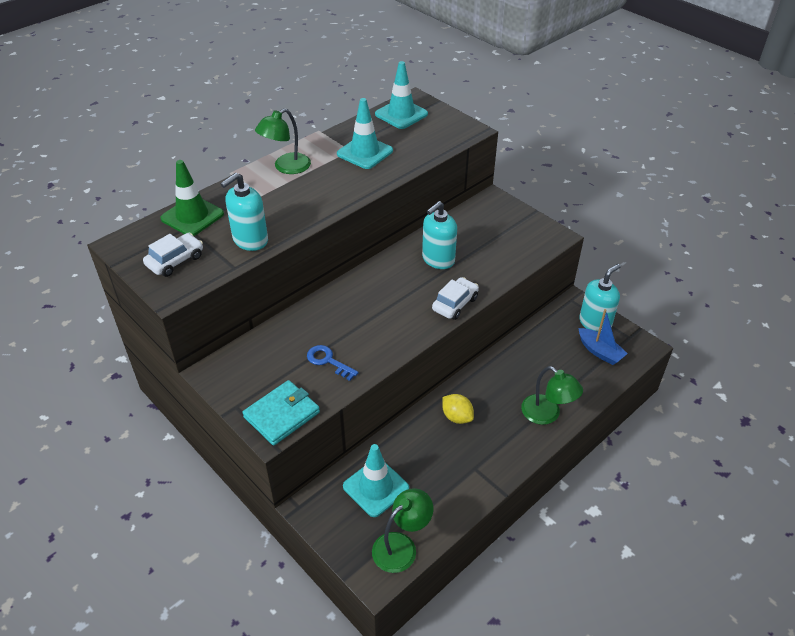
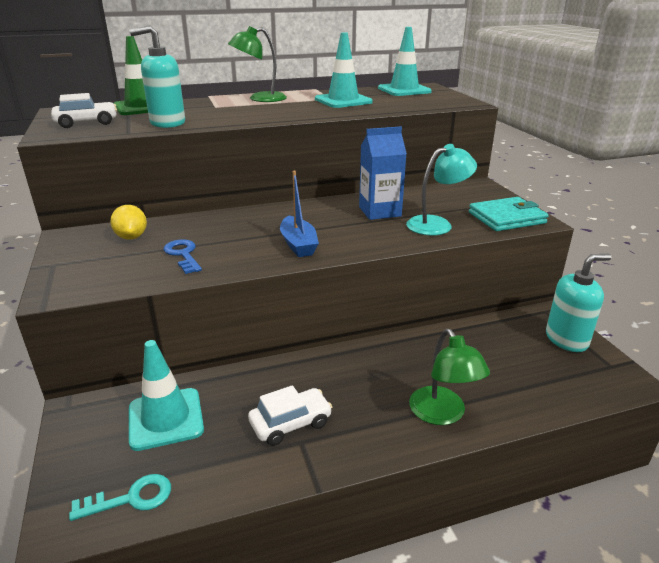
camera: 25 degrees right, 15 degrees down
turquoise wallet [242,380,320,446] -> turquoise wallet moved to [469,197,549,231]
green lamp [372,488,433,573] -> turquoise key [69,474,171,521]
turquoise soap dispenser [422,201,457,269] -> blue carton [359,126,407,220]
white car [432,277,479,320] -> white car moved to [248,385,332,446]
yellow lemon [442,394,474,424] -> yellow lemon moved to [110,205,147,240]
blue boat [579,309,628,365] -> blue boat moved to [280,171,319,257]
none -> turquoise lamp [406,144,477,236]

